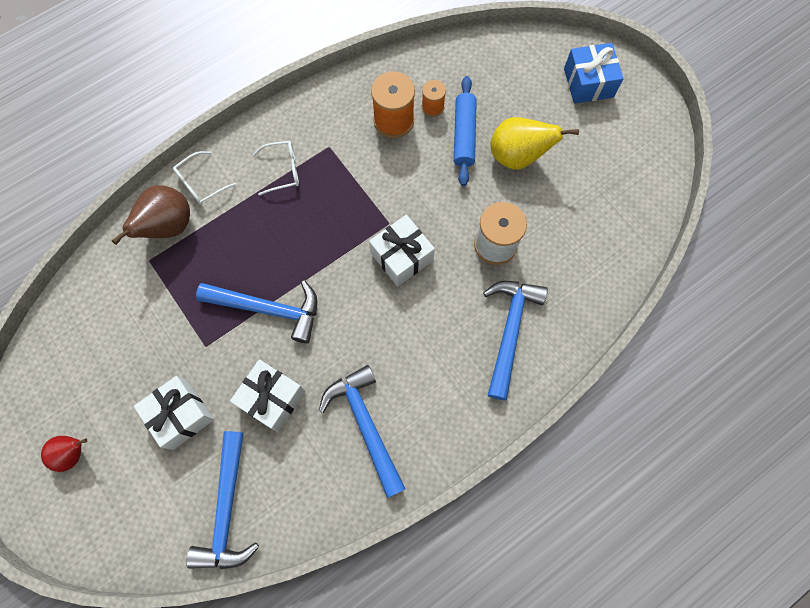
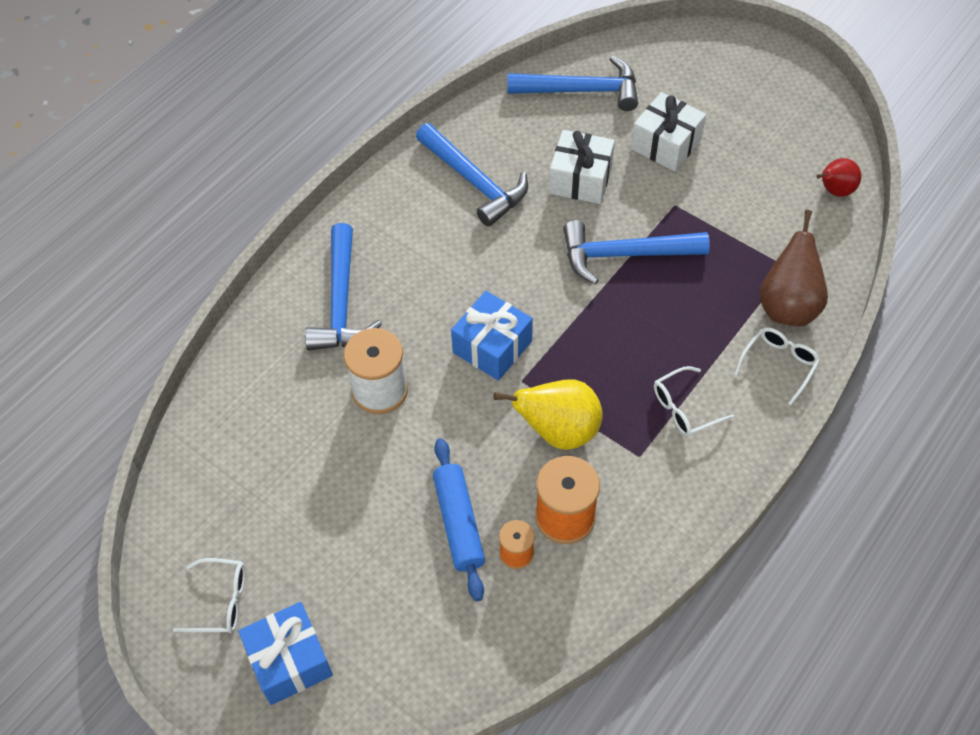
camera: 165 degrees right, 15 degrees down
red pear [41,436,87,472] -> red pear moved to [816,158,861,197]
blue hammer [186,431,259,569] -> blue hammer turned 105 degrees clockwise [507,56,638,111]
white gift [369,215,435,286] -> blue gift [451,291,533,381]
yellow pear [491,117,579,170] -> yellow pear moved to [494,379,603,450]
none -> white glasses [173,558,245,633]

